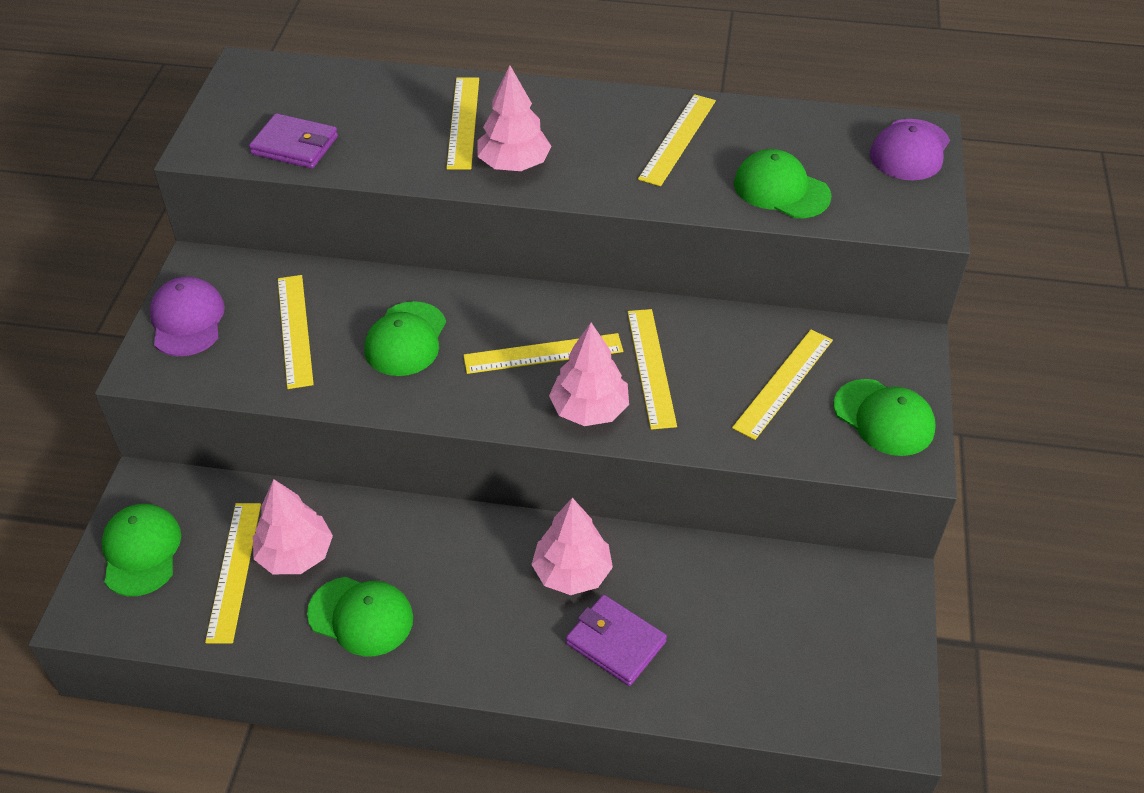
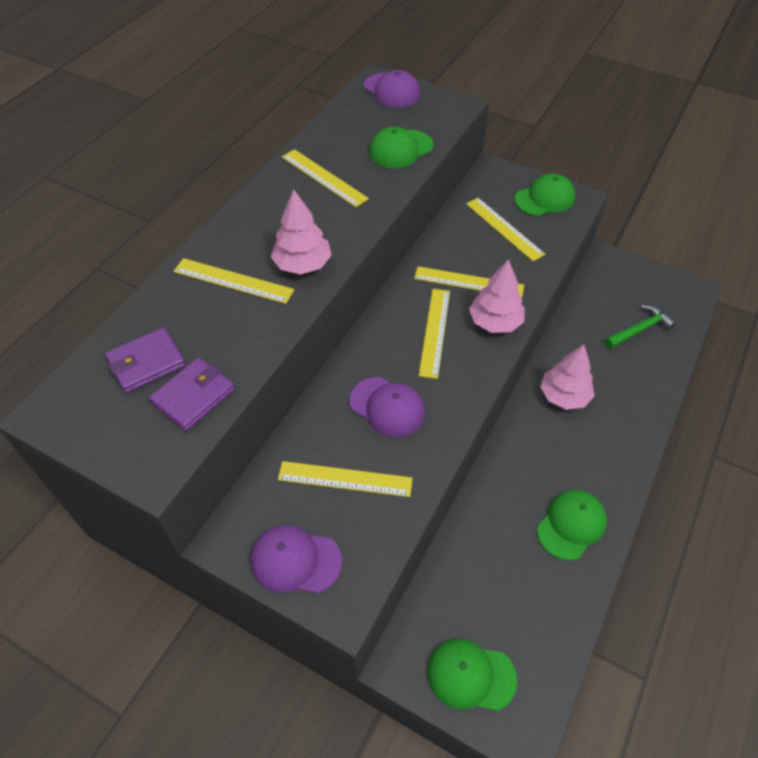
camera: 70 degrees left, 5 degrees up
yellow ruler [205,503,261,643] -> none
pink tree [253,479,333,574] -> none
green cap [365,301,446,376] -> purple cap [350,377,425,437]
purple wallet [566,595,667,686] -> purple wallet moved to [105,327,186,393]
none -> green hammer [605,305,676,349]

